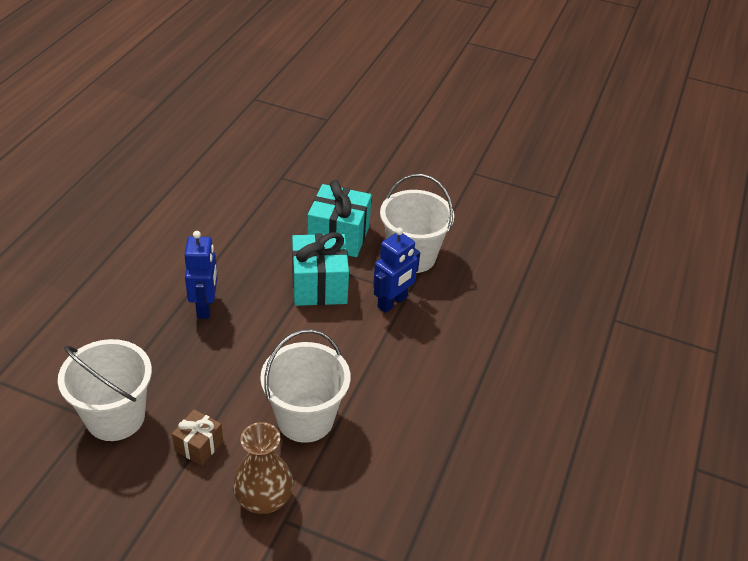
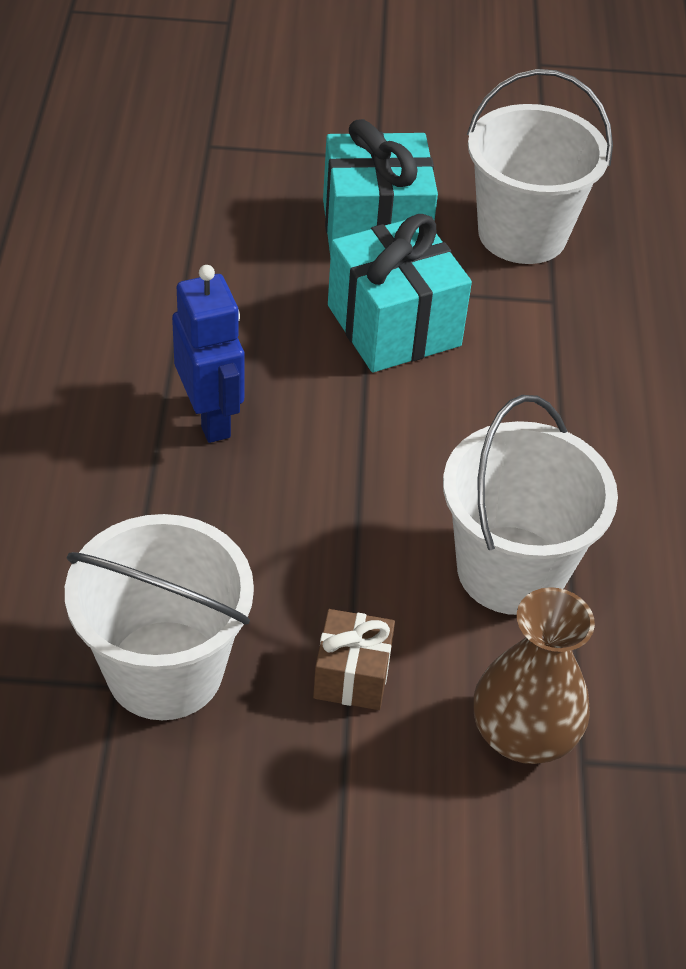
camera: 20 degrees left, 5 degrees up
blue robot [373,228,420,313] -> none

